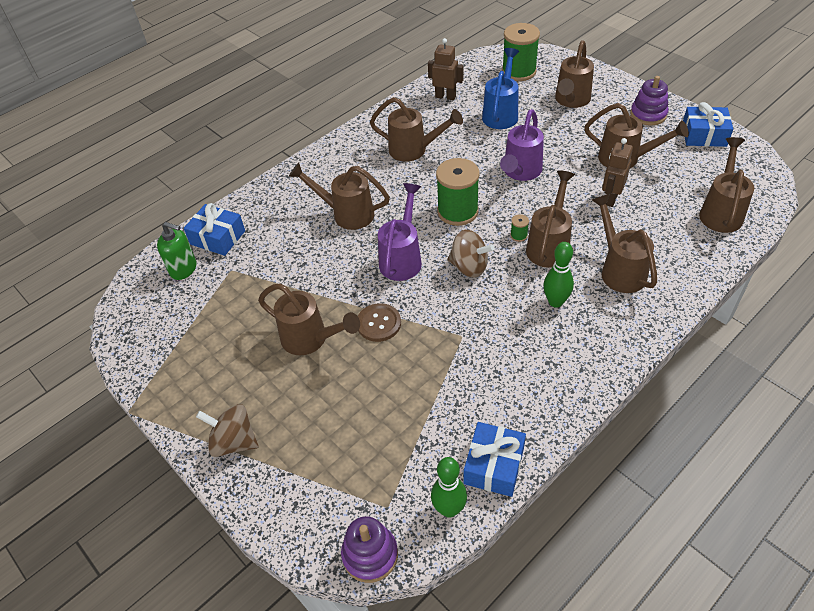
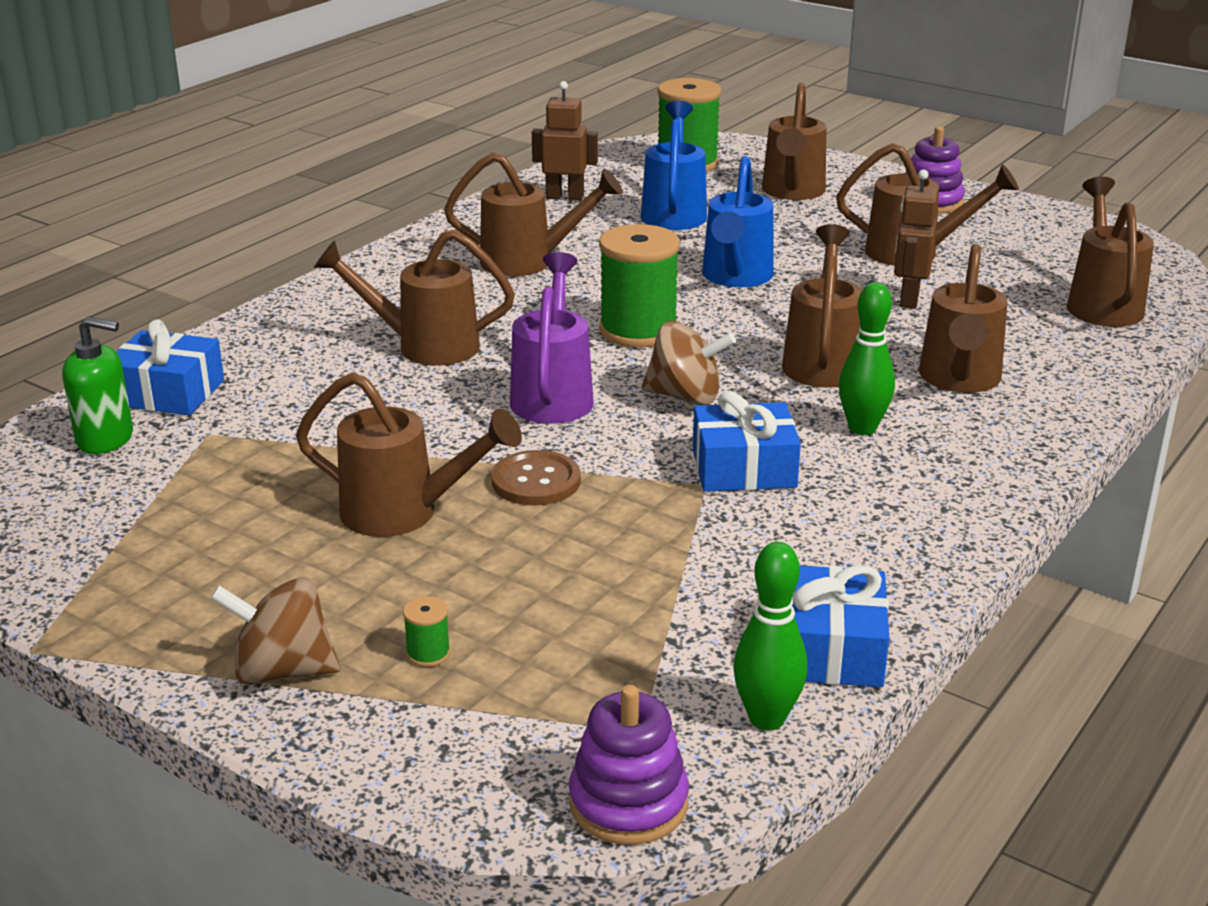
camera: 15 degrees left, 20 degrees down
purple watering can [500,109,544,181] -> blue watering can [702,156,774,287]
green spool [510,214,529,242] -> green spool moved to [403,596,450,667]
brown watering can [592,194,657,293] -> brown watering can turned 135 degrees counterclockwise [919,244,1008,393]
blue gift [683,102,733,147] -> blue gift moved to [693,391,801,492]

